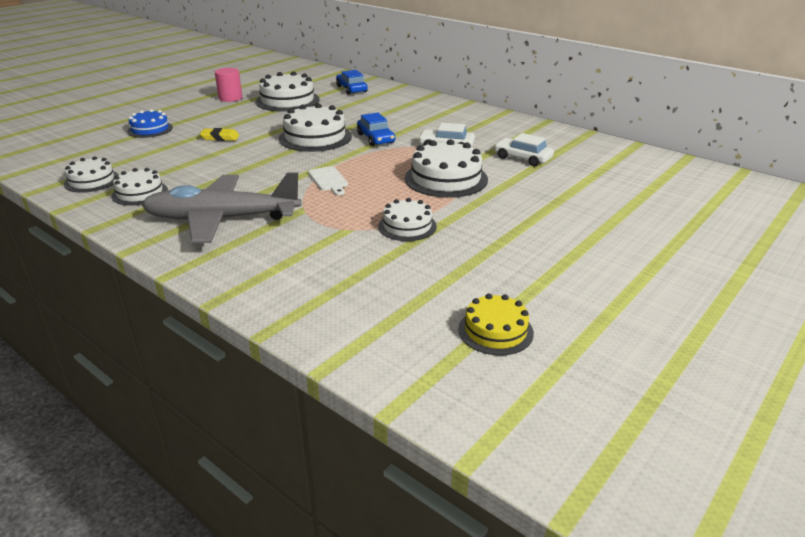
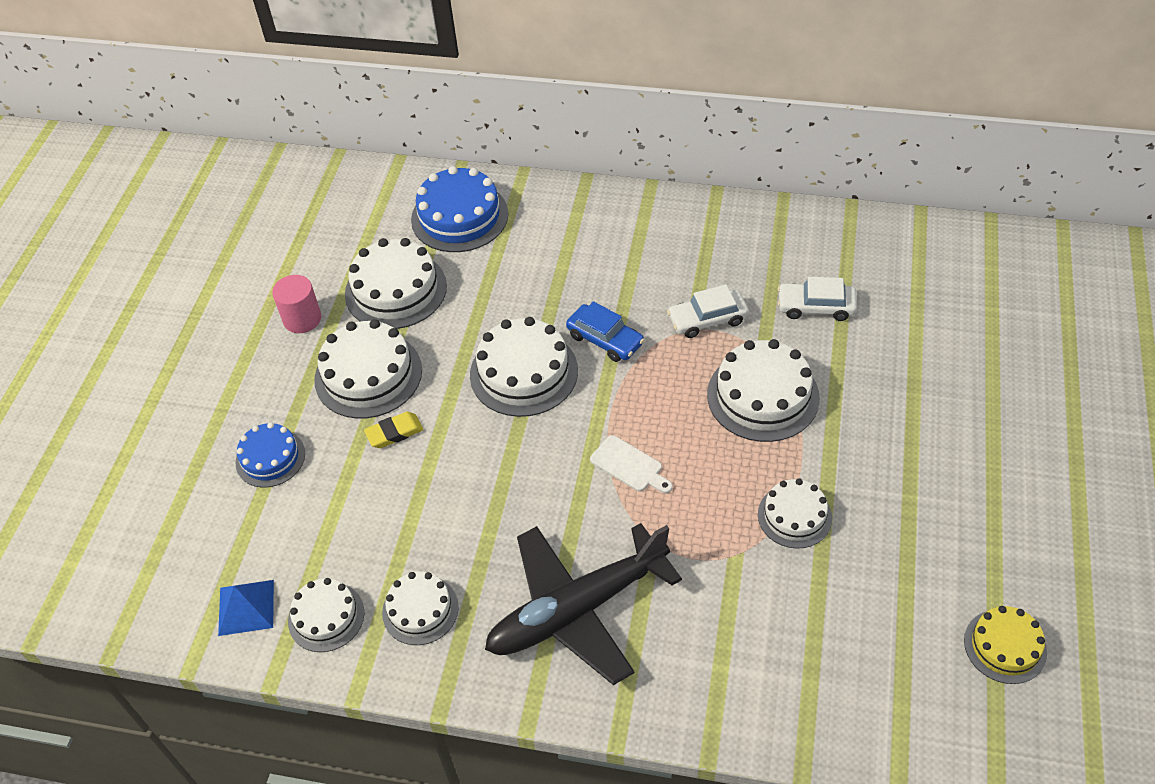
camera: 25 degrees left, 20 degrees up
grey plane [142,172,301,243] -> black plane [485,523,682,685]
blue car [336,70,368,95] -> blue cake [411,166,508,252]
none -> blue pyramid [218,580,274,636]
none -> white cake [314,319,422,419]

